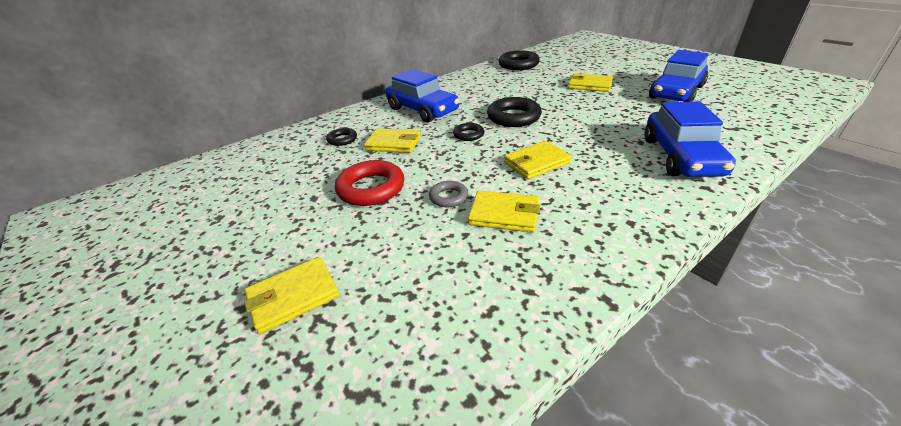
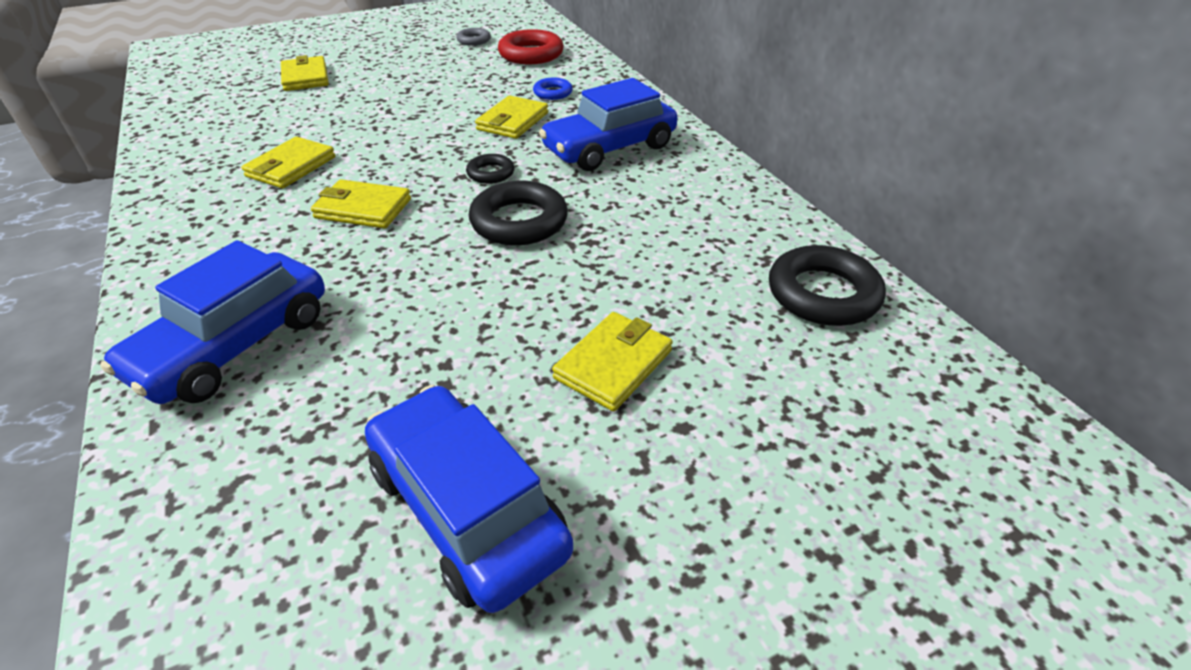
camera: 100 degrees right, 5 degrees up
black ring [326,128,357,146] -> blue ring [533,78,573,100]
red ring [335,160,404,206] -> red ring moved to [498,29,564,64]
grey ring [429,181,468,207] -> grey ring moved to [456,28,491,46]
yellow wallet [504,141,572,179] -> yellow wallet turned 60 degrees counterclockwise [311,179,411,229]
blue car [644,101,736,177] -> blue car turned 75 degrees counterclockwise [100,240,325,404]

